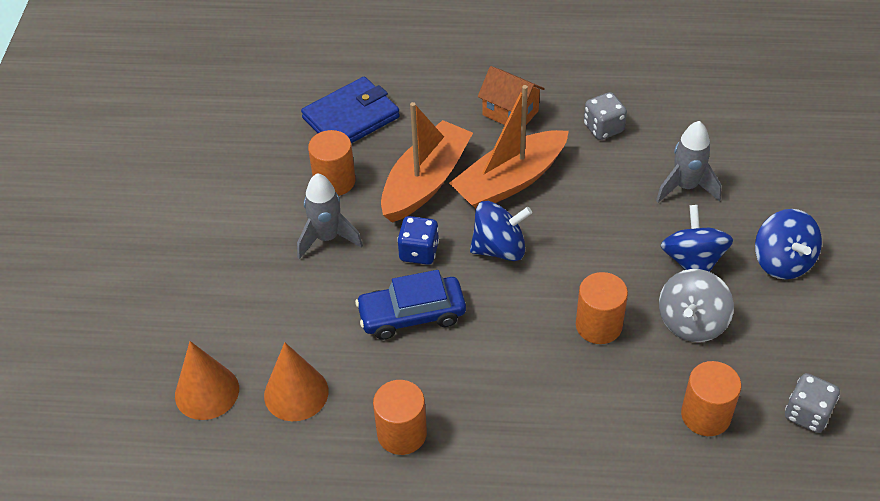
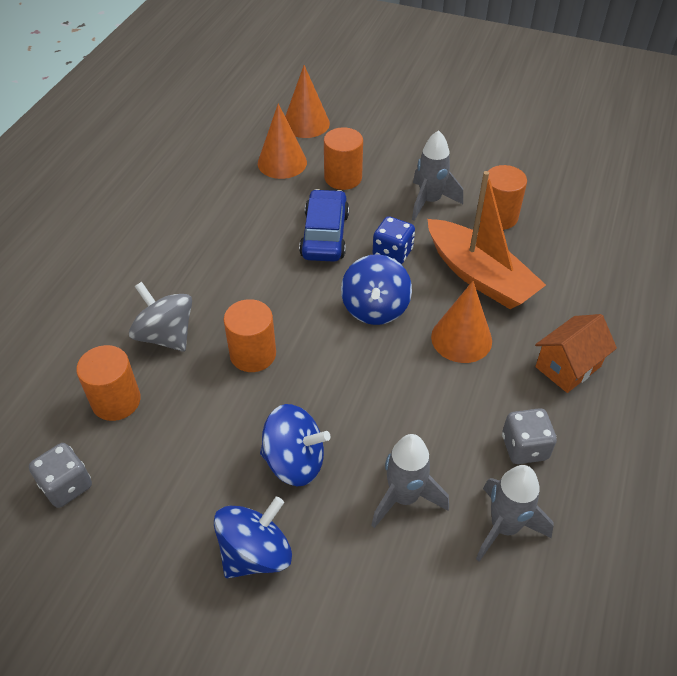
camera: 105 degrees right, 0 degrees up
blue wallet [301,77,400,143] -> none
orange cylinder [373,380,427,455] -> orange cylinder moved to [324,127,363,190]
orange boat [449,85,569,208] -> orange cone [431,281,492,363]
grey spinning top [659,269,734,342] -> grey spinning top moved to [129,282,192,351]
blue spinning top [755,209,822,279] -> blue spinning top turned 135 degrees clockwise [214,497,292,578]
none -> grey rocket [476,465,554,562]

